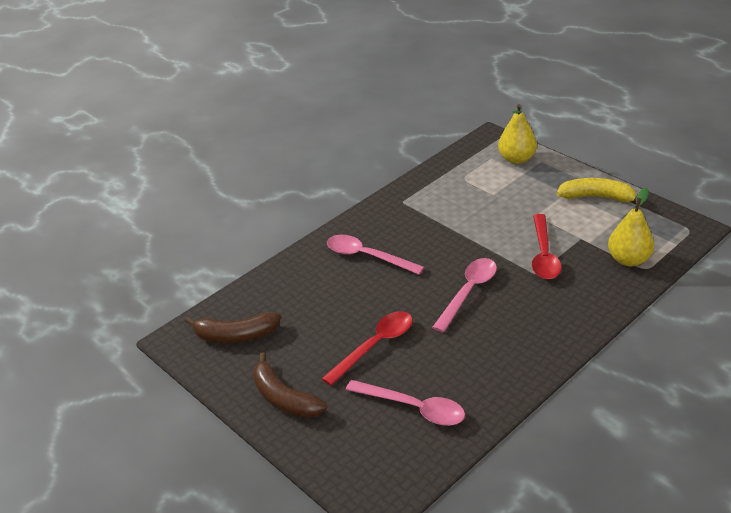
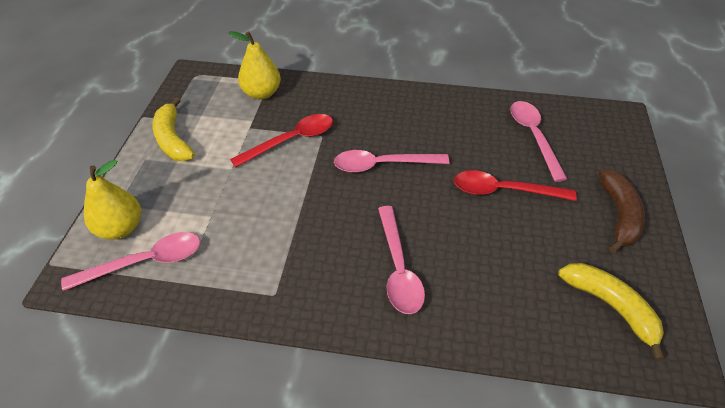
camera: 130 degrees left, 10 degrees up
brown banana [185,312,281,343] -> yellow banana [558,263,665,361]
none -> pink spoon [61,232,200,291]

